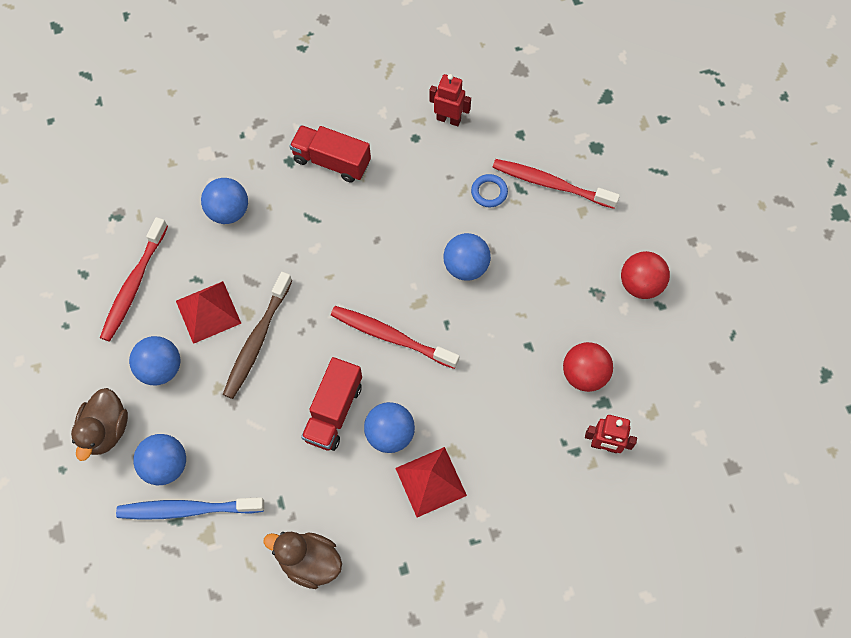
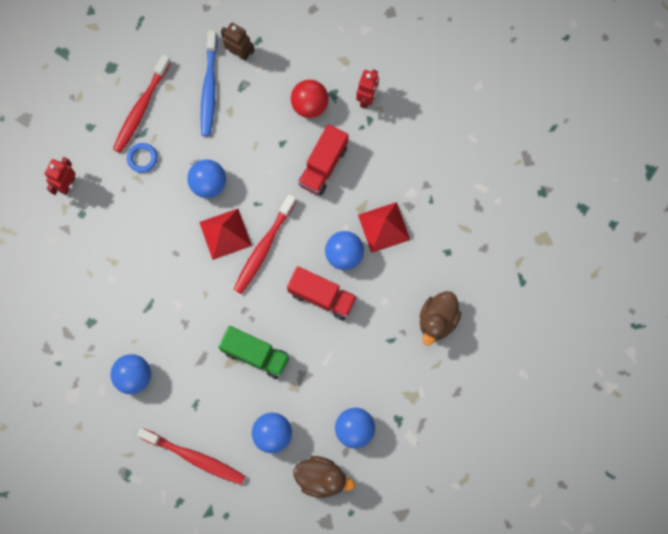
camera: 85 degrees left, 10 degrees up
blue toothbrush [116,497,264,520] -> blue toothbrush moved to [200,30,218,136]
red pyramid [176,281,242,344] -> red pyramid moved to [199,209,252,260]
brown toothbrush [223,272,292,399] -> green truck [219,326,290,379]
red truck [289,125,371,183] -> red truck moved to [298,124,349,195]
red ball [621,251,670,299] -> brown robot [221,23,255,61]

